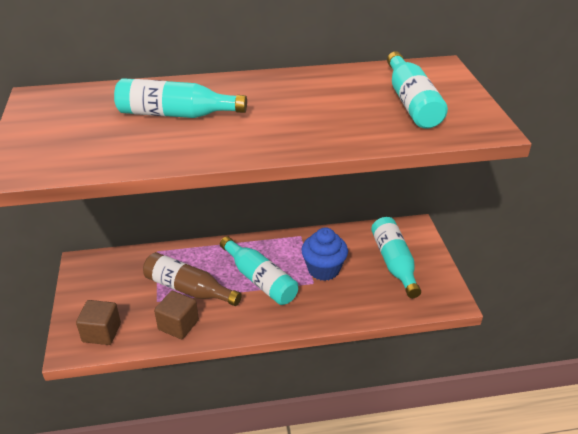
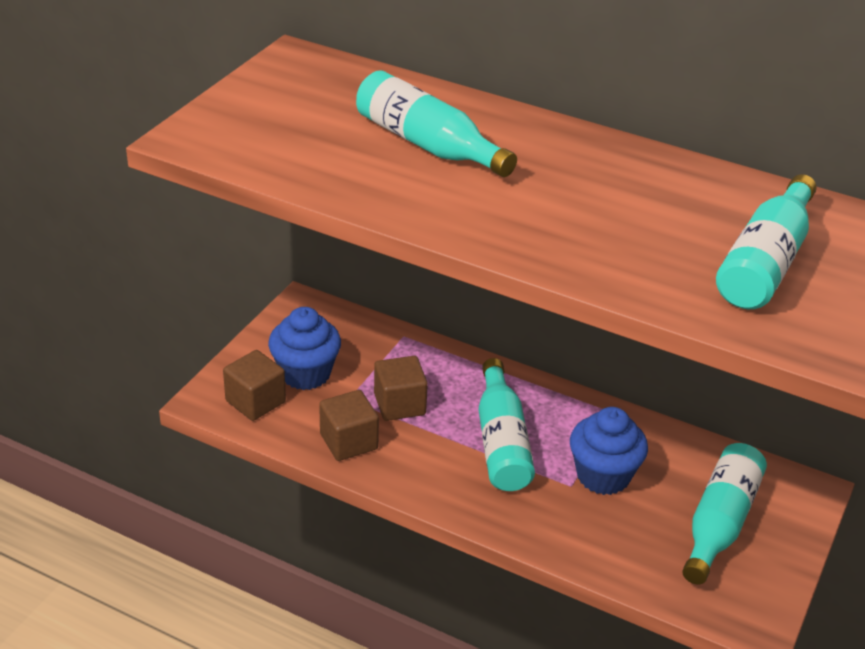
camera: 35 degrees right, 0 degrees up
brown bottle [143,252,242,306] -> brown cube [374,356,428,421]
none -> blue cupcake [268,307,341,390]

